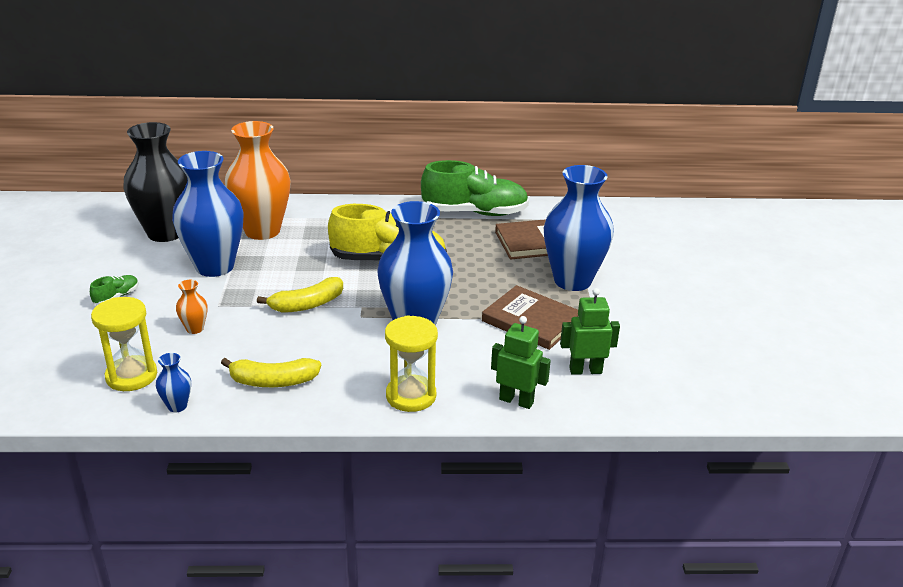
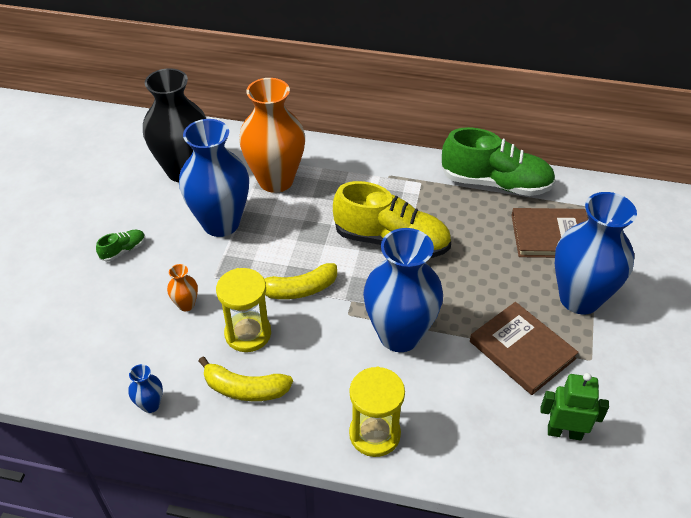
camera: 15 degrees right, 15 degrees up
yellow hourglass [91,297,157,391] -> yellow hourglass moved to [216,268,271,352]
green robot [491,316,551,409] -> none

